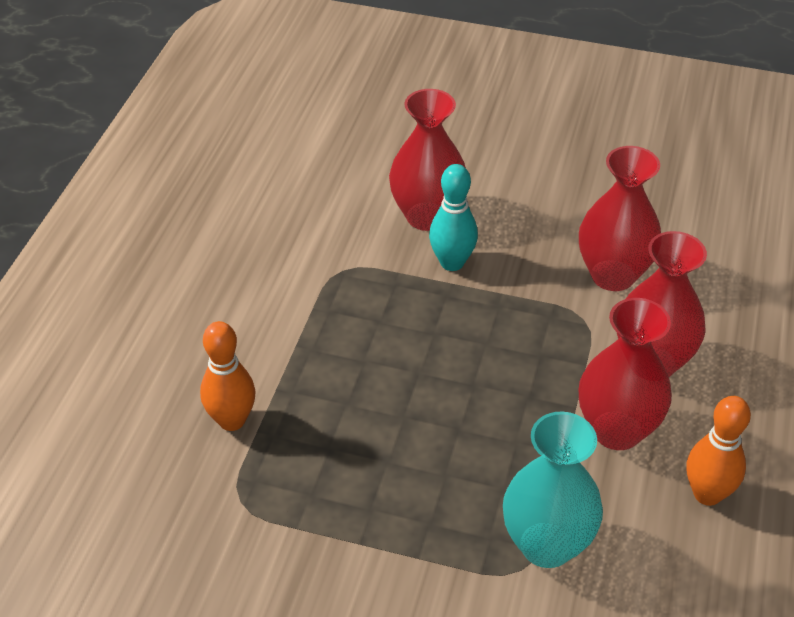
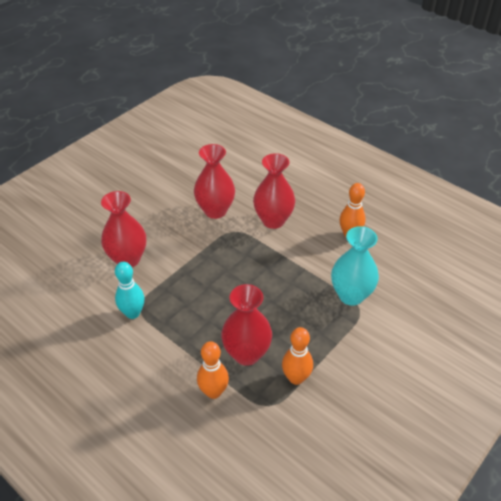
camera: 65 degrees left, 0 degrees up
turquoise bowling pin [429,164,478,271] -> turquoise bowling pin moved to [115,262,144,319]
red vase [579,298,672,450] -> red vase moved to [221,284,272,366]
none -> orange bowling pin [282,327,313,385]

